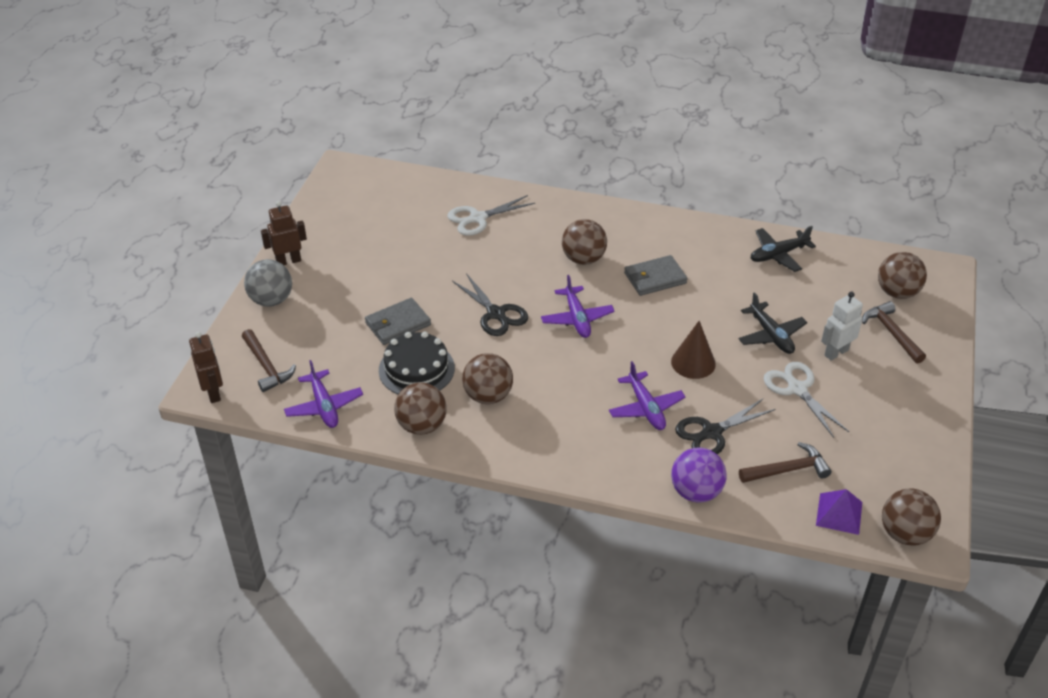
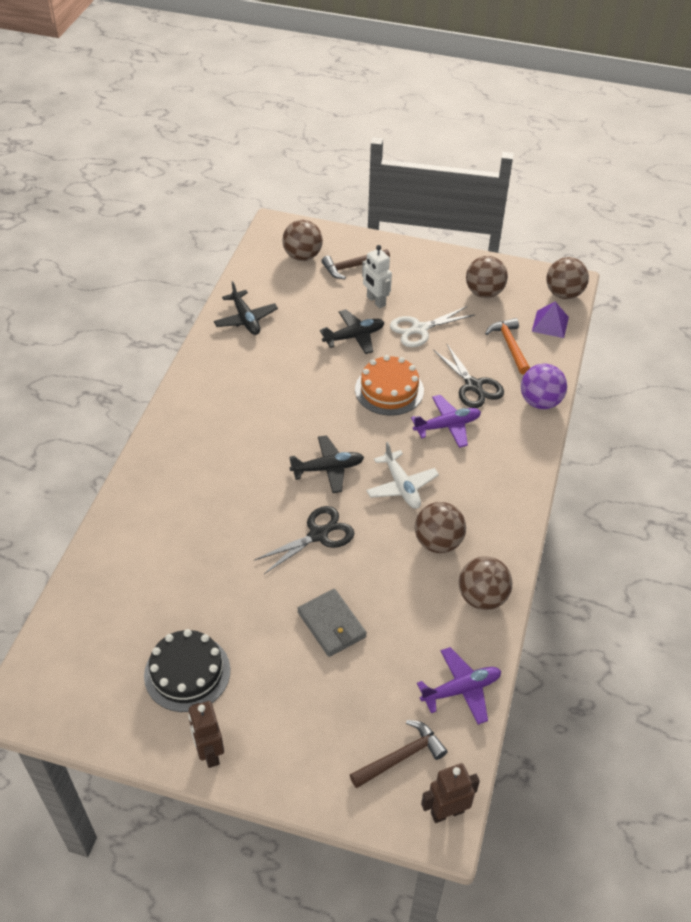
camera: 90 degrees left, 5 degrees up
grey ball [244,259,292,306] -> none
black cake [379,332,455,394] -> black cake moved to [144,629,230,712]
white scissors [448,195,535,236] -> none
purple plane [541,275,615,338] -> black plane [289,435,364,493]
brown ball [562,219,607,265] -> brown ball moved to [466,256,508,298]
grey wallet [624,255,688,296] -> none
brown cone [671,321,716,379] -> orange cake [355,355,424,416]
brown hammer [739,442,832,483] -> orange hammer [485,318,530,375]
none -> white plane [366,442,439,509]

